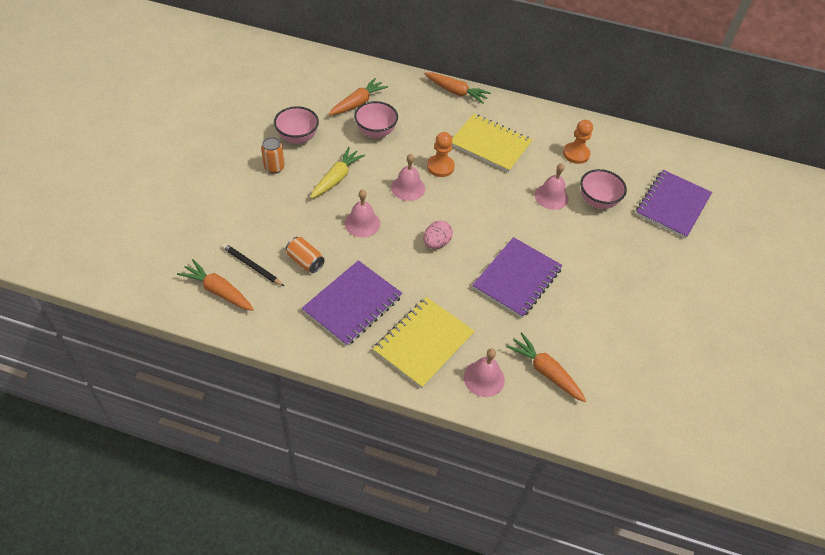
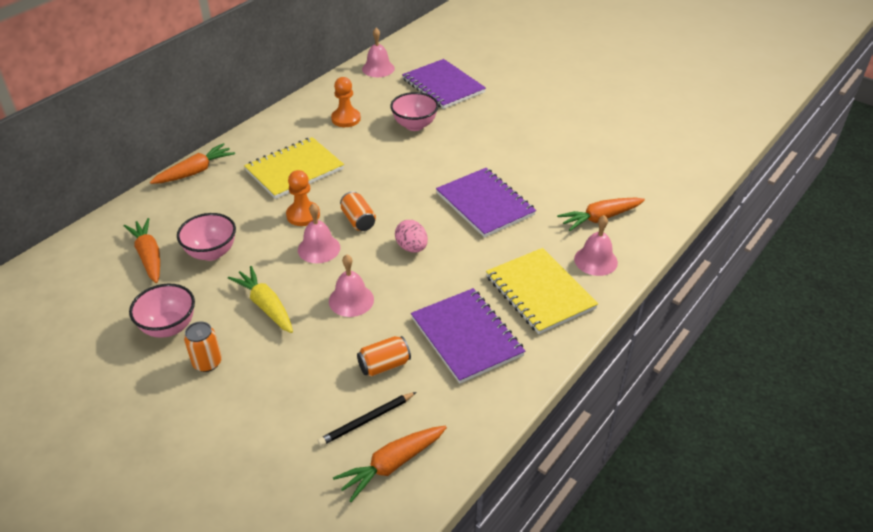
camera: 65 degrees left, 10 degrees down
pink bell [535,163,569,210] -> pink bell moved to [362,28,395,77]
none -> orange can [340,191,376,231]

